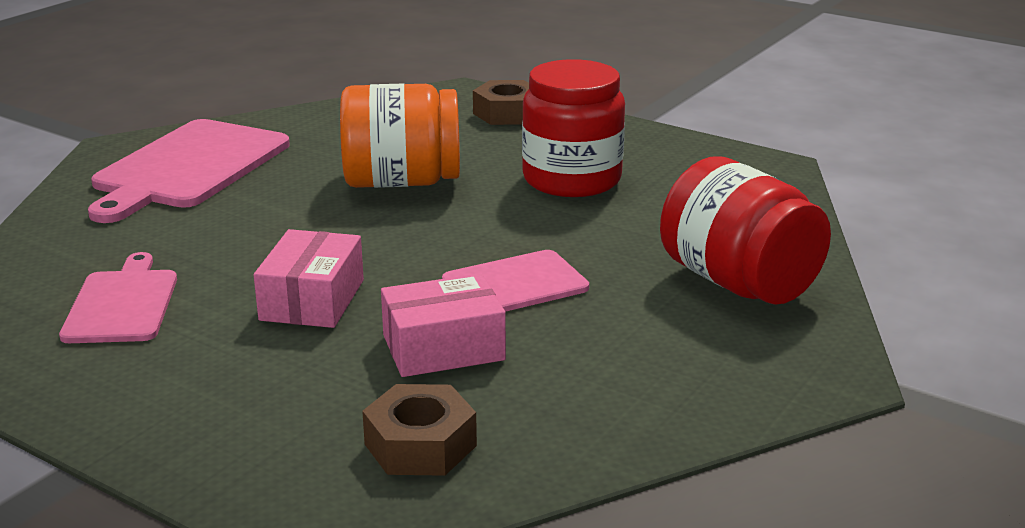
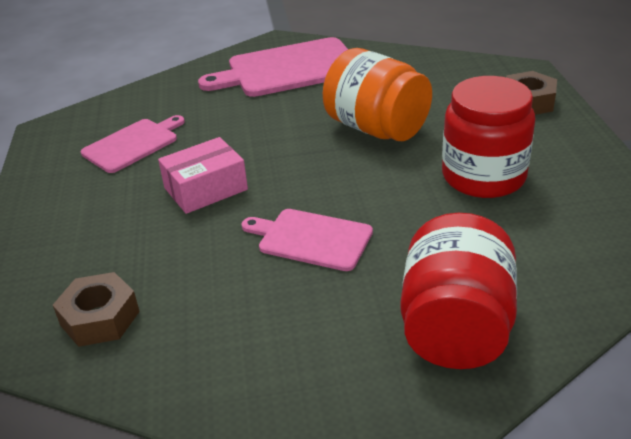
camera: 50 degrees right, 10 degrees up
pink box [381,273,506,377] -> none

